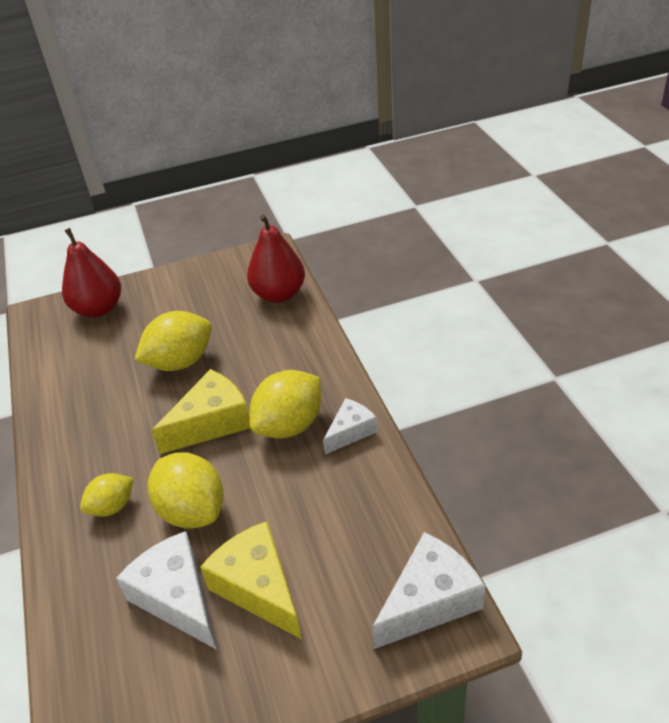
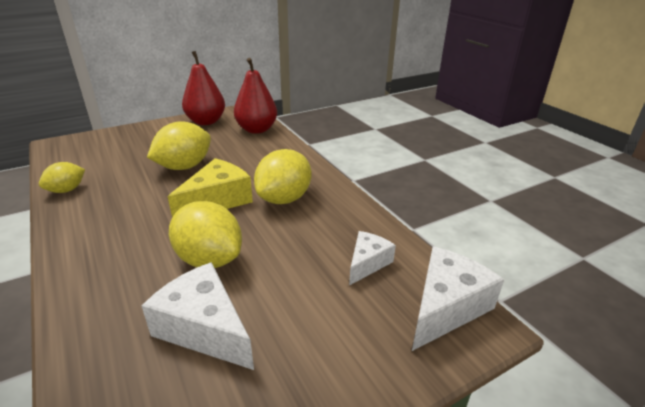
camera: 15 degrees left, 10 degrees down
red pear [62,228,121,318] -> red pear moved to [182,51,225,125]
yellow lemon [80,473,134,517] -> yellow lemon moved to [39,162,85,193]
yellow cheese [200,521,302,639] -> none
white cheese [323,398,377,454] -> white cheese moved to [349,231,396,286]

